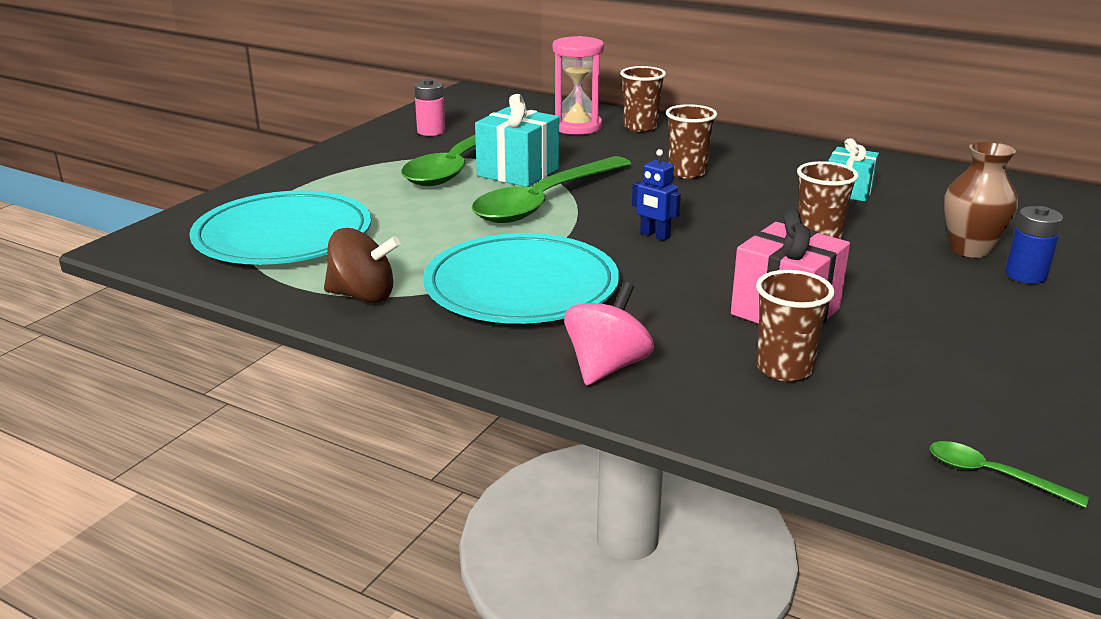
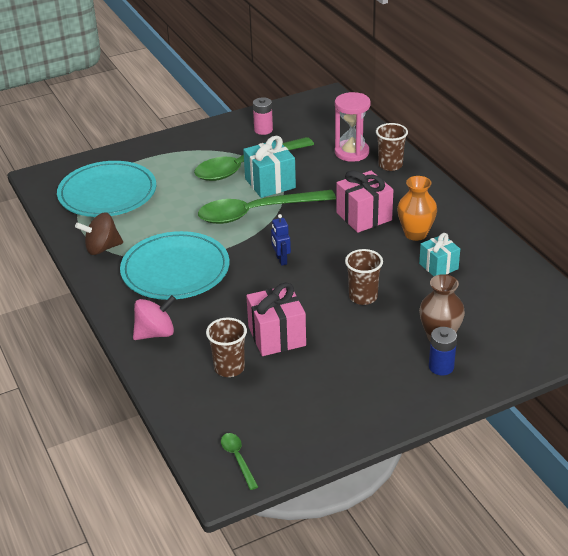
camera: 35 degrees right, 10 degrees up
brown spinning top [324,228,401,303] -> brown spinning top turned 120 degrees clockwise [75,212,123,255]
brown cup [666,104,717,179] -> pink gift [336,170,393,233]
none -> orange vase [397,176,437,241]

